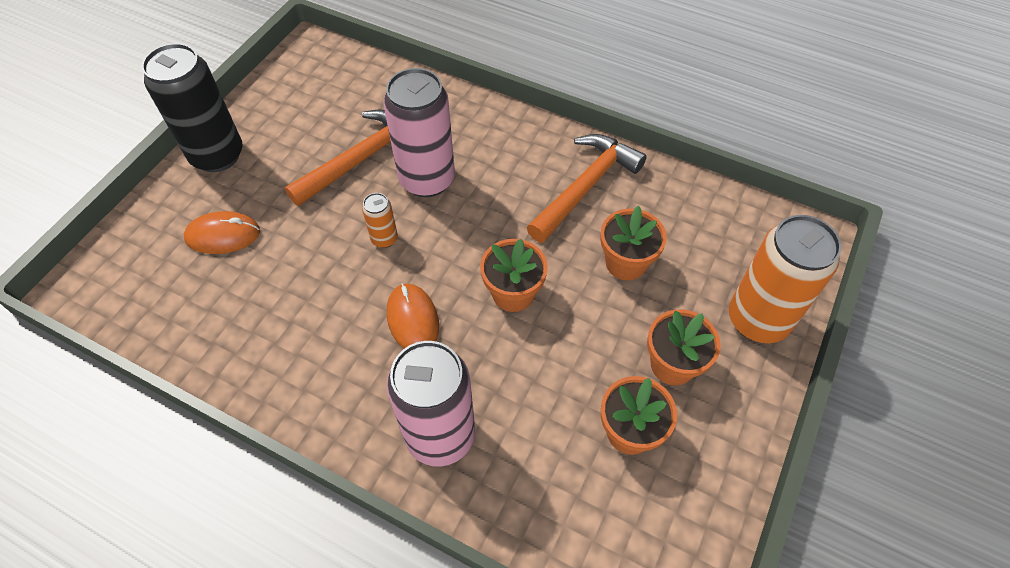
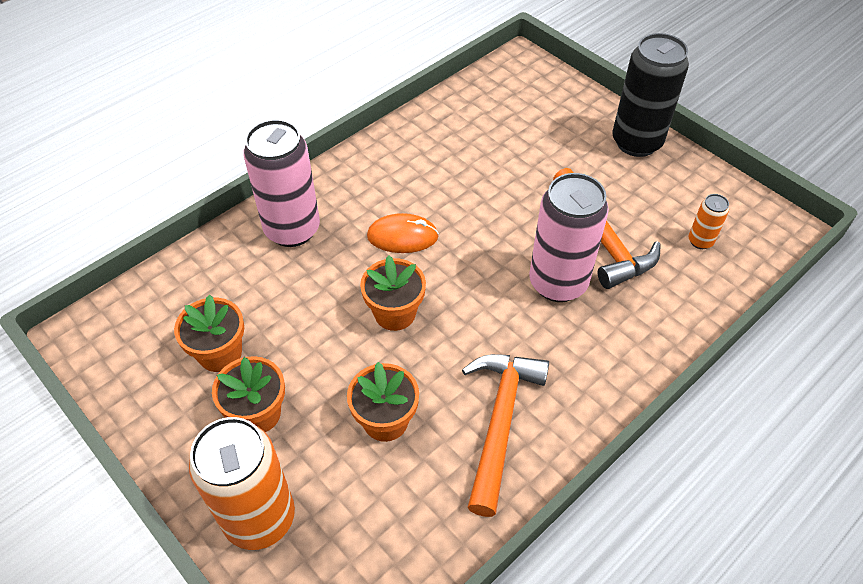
camera: 110 degrees right, 5 degrees down
orange mouse [184,211,260,254] -> none
orange can [362,193,398,248] -> orange can moved to [689,194,729,249]
orange hammer [527,134,647,243] -> orange hammer turned 135 degrees counterclockwise [462,354,549,517]

